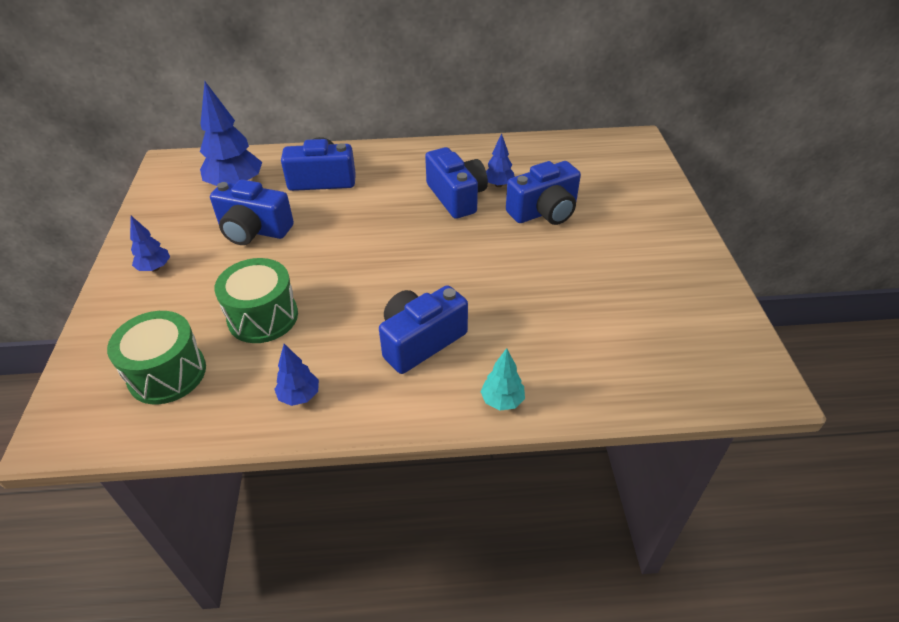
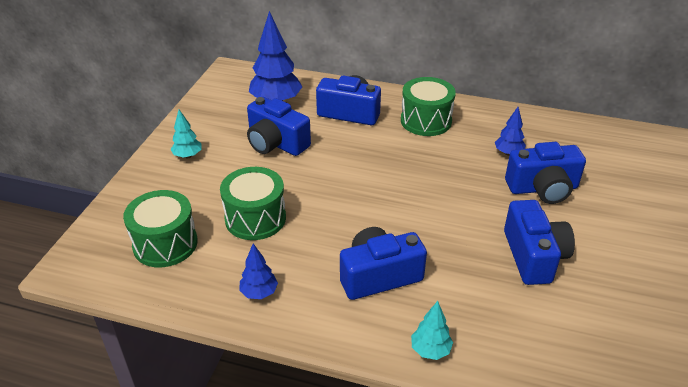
camera: 20 degrees right, 5 degrees down
blue tree [130,216,170,271] -> turquoise tree [170,110,201,158]
blue camera [425,147,488,219] -> blue camera moved to [504,200,575,285]
none -> green drum [401,77,456,136]

